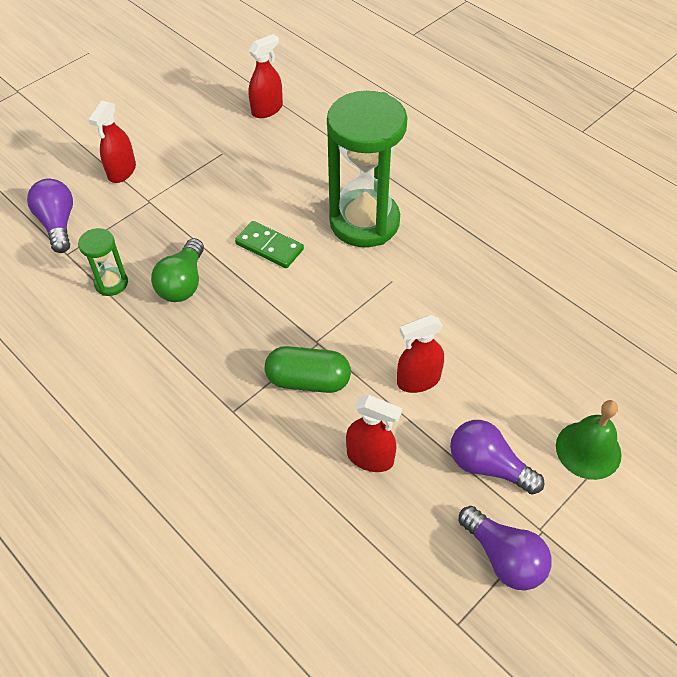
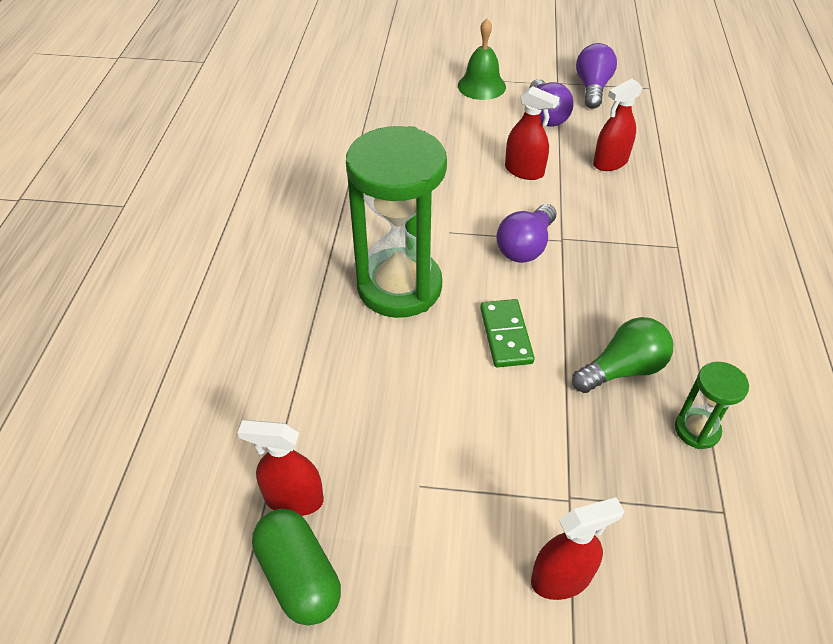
camera: 130 degrees left, 5 degrees down
purple light bulb [27,179,73,253] -> purple light bulb moved to [496,204,557,263]
green capsule [265,346,351,393] -> green capsule moved to [252,509,341,626]
red spray bottle [346,395,402,472] -> red spray bottle turned 105 degrees counterclockwise [593,79,643,171]

